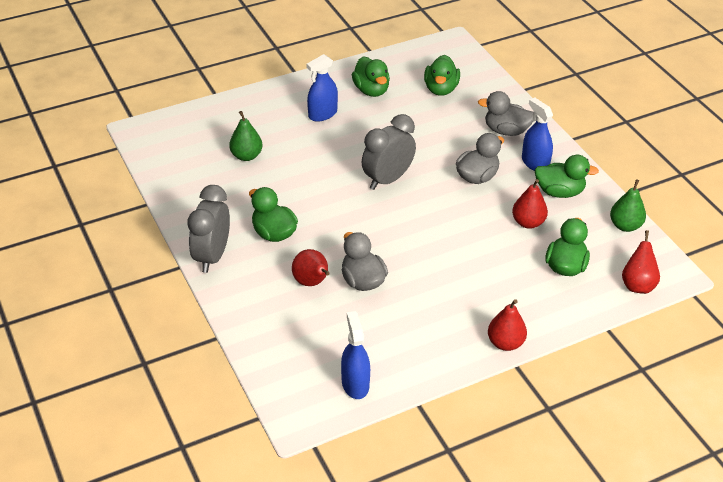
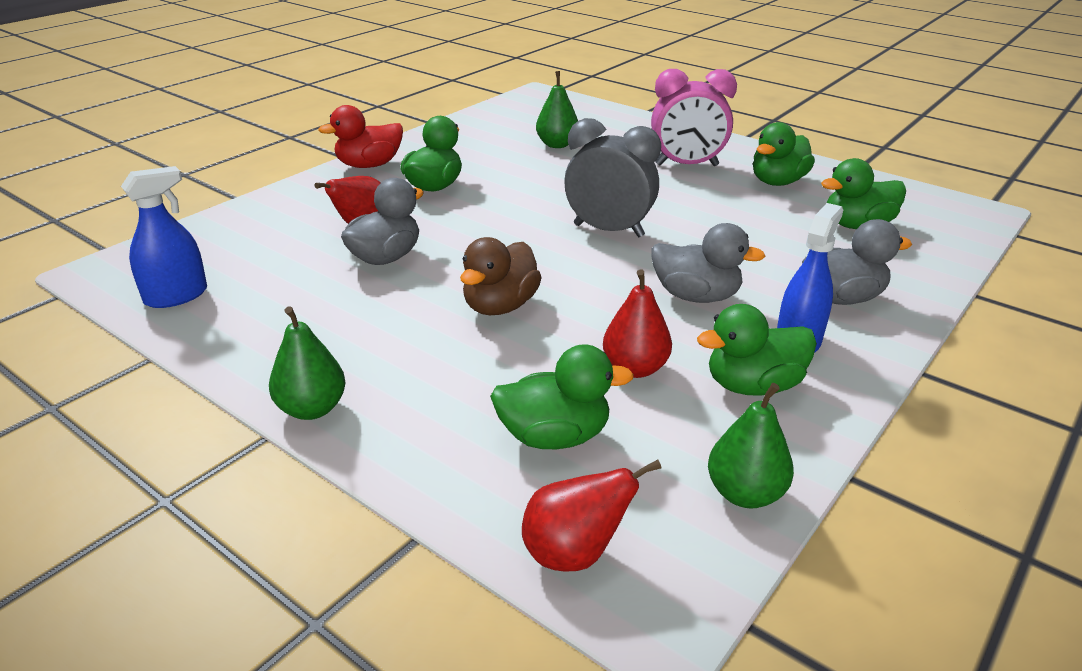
camera: 65 degrees right, 10 degrees down
grey clock [187,185,230,273] -> red duck [318,105,403,168]
blue spray bottle [306,54,338,122] -> pink clock [651,69,737,166]
grey duck [478,91,534,136] -> grey duck turned 90 degrees clockwise [802,219,912,305]
red pear [488,299,527,351] -> green pear [269,306,346,420]
green duck [534,155,599,198] -> green duck turned 90 degrees clockwise [697,304,817,396]
none -> brown duck [460,237,542,315]

